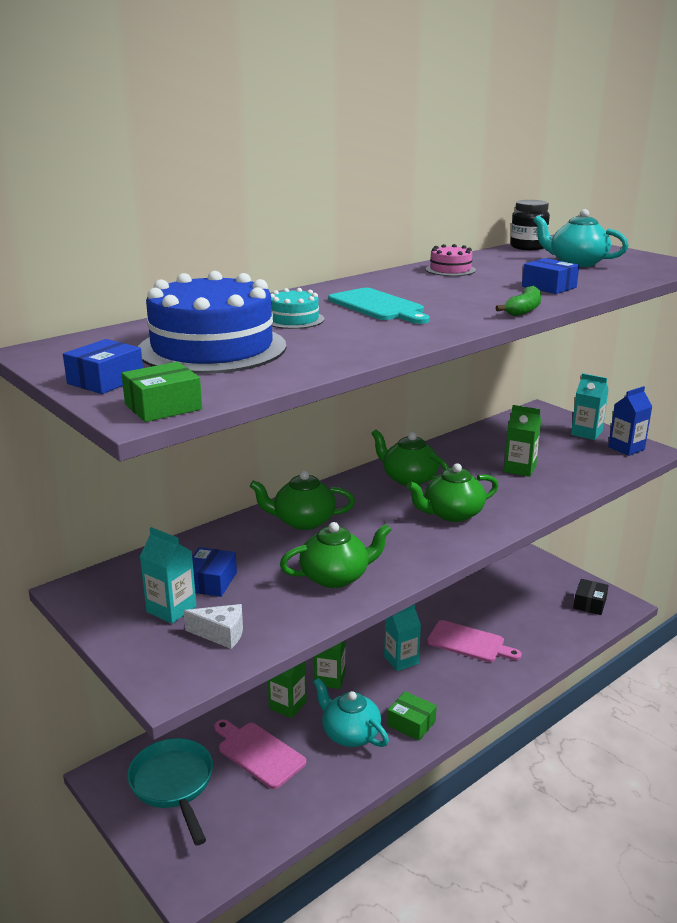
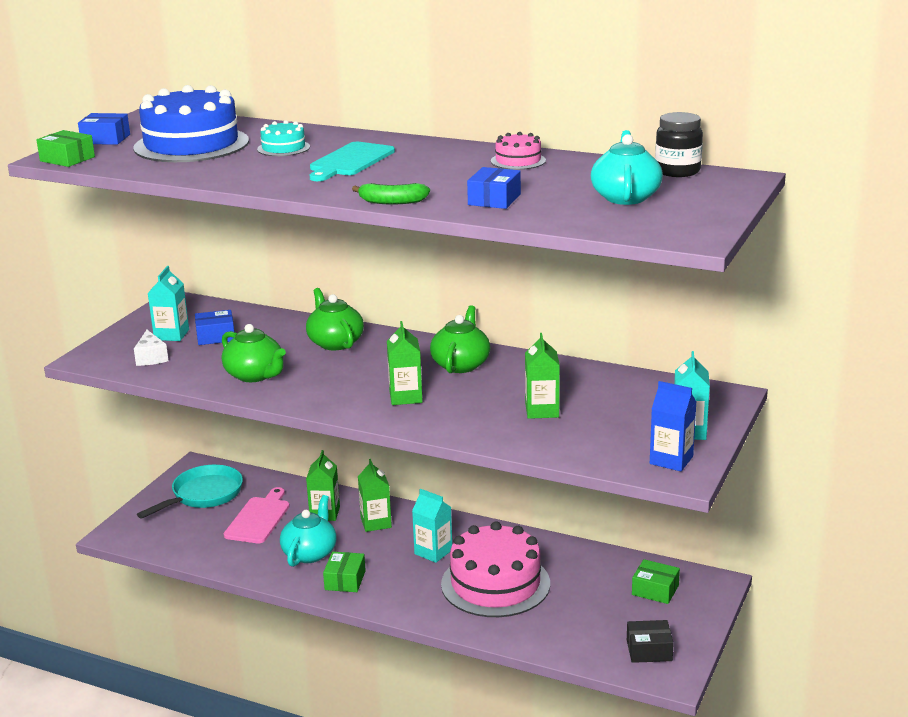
camera: 65 degrees right, 0 degrees up
green teapot [407,463,499,522] -> green carton [387,321,423,405]
pink cutting board [427,620,522,662] -> pink cake [441,522,550,617]
none -> green box [632,559,680,604]

